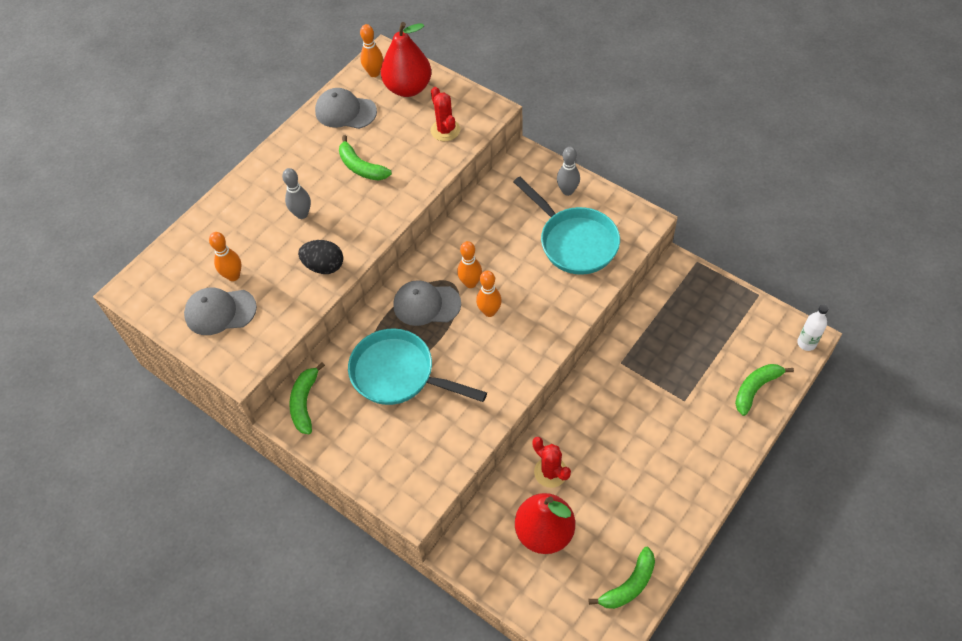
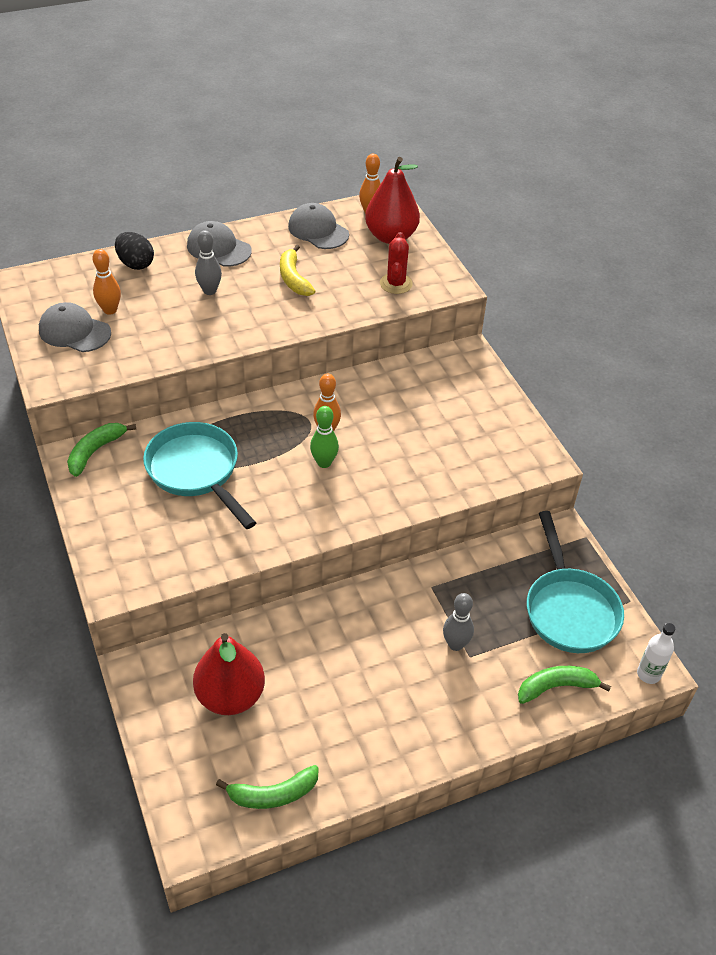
camera: 25 degrees right, 10 degrees down
black egg [298,240,343,274] -> black egg moved to [115,232,154,270]
green banana [339,135,392,181] -> yellow banana [280,244,315,296]
grey cap [393,280,461,326] -> grey cap moved to [187,221,252,267]
orange bowling pin [476,271,502,317] -> green bowling pin [310,406,339,468]
turquoise pan [514,177,620,275] -> turquoise pan moved to [527,511,624,653]
red cactus [532,437,571,488] -> none
grey bowling pin [557,147,580,196] -> grey bowling pin moved to [443,593,474,651]

